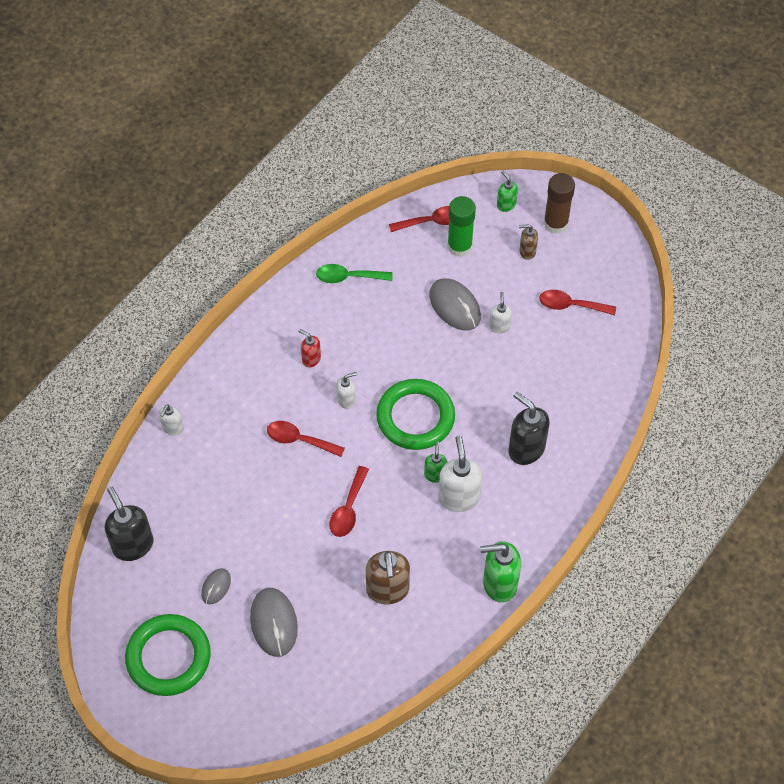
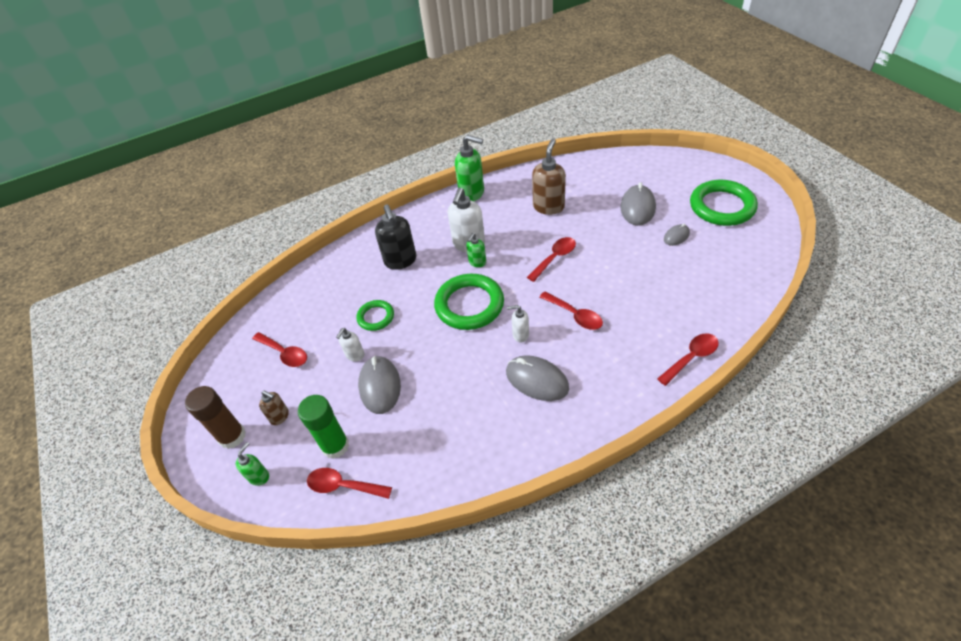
camera: 150 degrees left, 10 degrees down
black soap dispenser [105,487,153,561] -> none
white soap dispenser [159,405,184,435] -> red spoon [657,333,719,386]
red soap dispenser [298,329,321,367] -> grey mouse [506,355,569,401]
green spoon [316,264,393,283] -> none
green soap dispenser [497,171,518,212] -> green soap dispenser turned 150 degrees counterclockwise [236,442,269,486]
none -> green ring [356,300,394,331]

